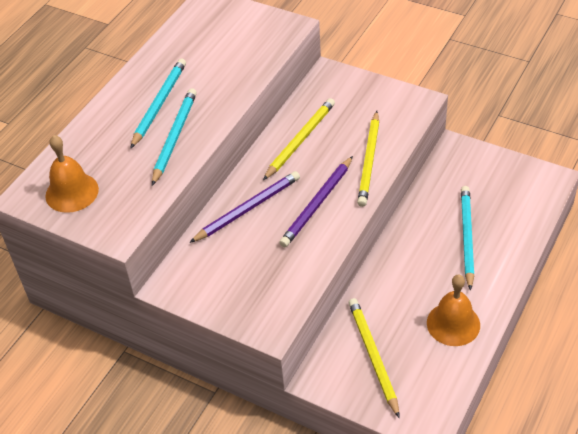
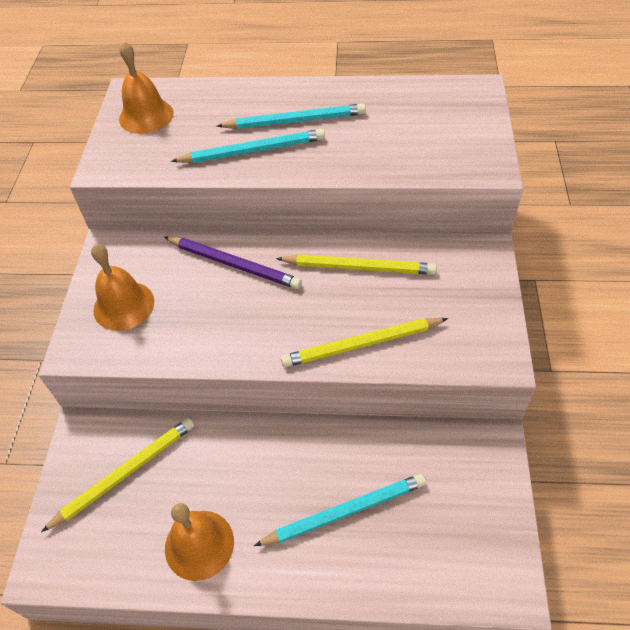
camera: 65 degrees right, 5 degrees up
purple pencil [279,156,353,247] -> none
none -> orange bell [91,244,154,331]

